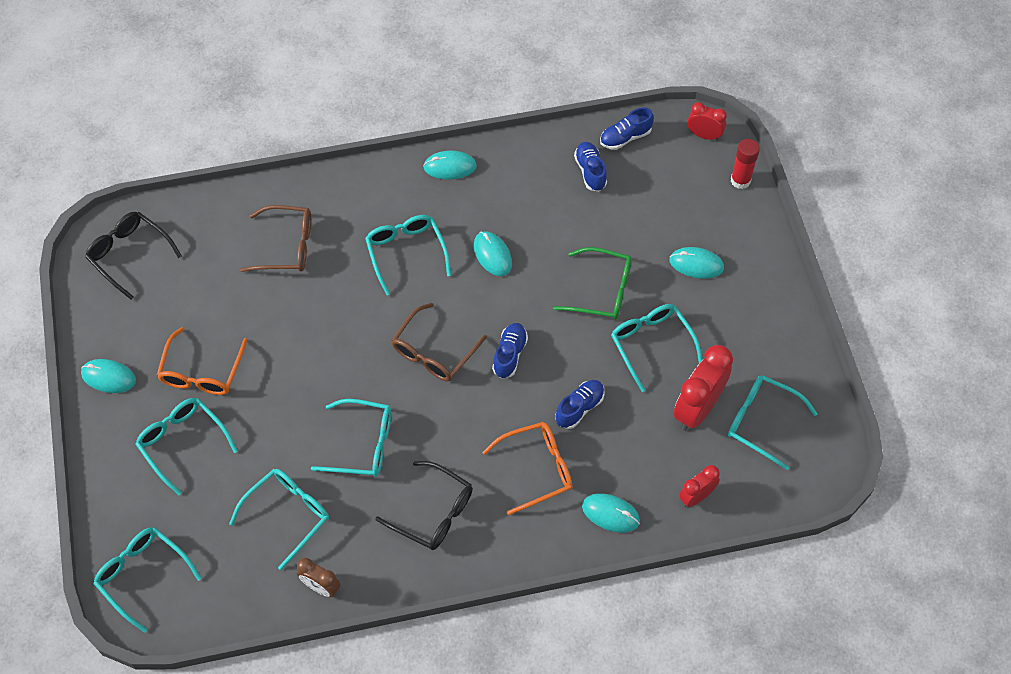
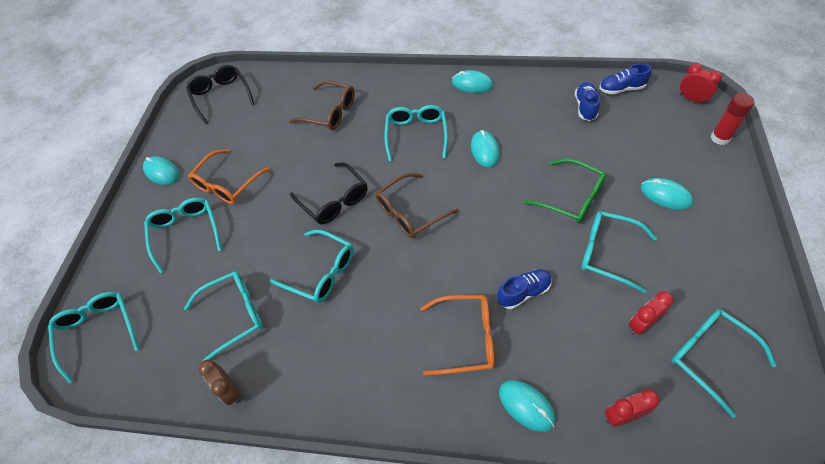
camera: 25 degrees right, 5 degrees down
black glasses [375,461,473,550] -> black glasses moved to [290,162,368,224]
blue shoe [492,323,528,378] -> none
turquoise glasses [611,304,703,392] -> turquoise glasses turned 60 degrees counterclockwise [581,211,657,293]
red clock [673,345,733,431] -> red clock [629,291,674,335], size x0.56

